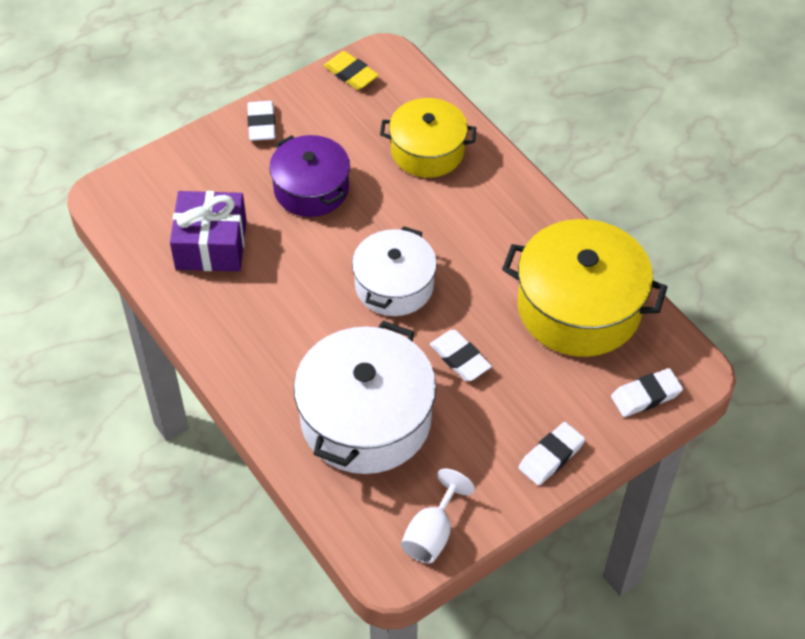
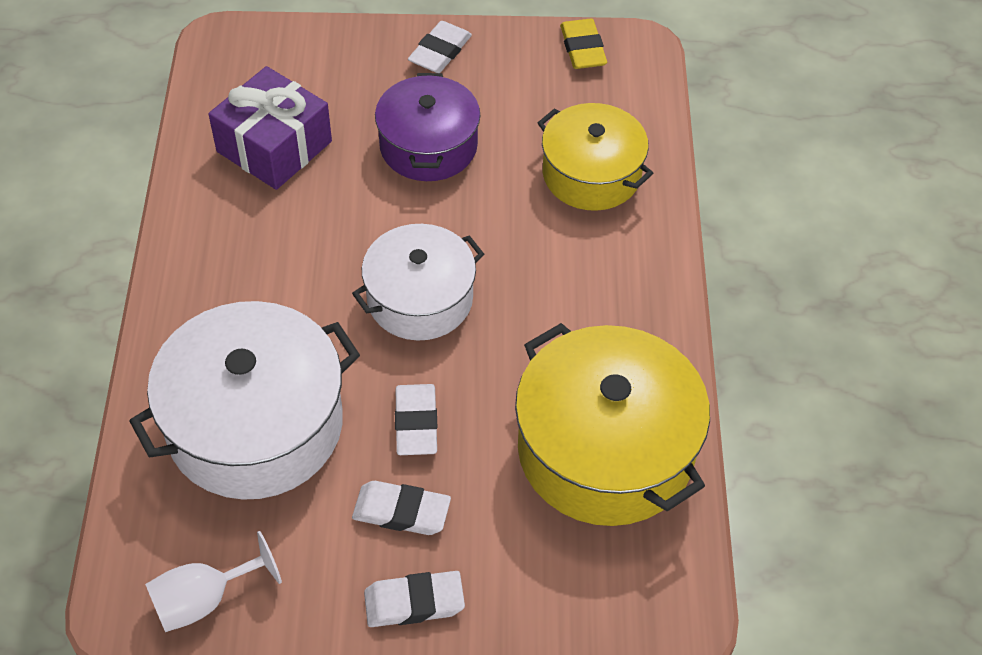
camera: 35 degrees right, 0 degrees up
white eraser [611,368,683,417] -> white eraser moved to [352,481,451,535]

